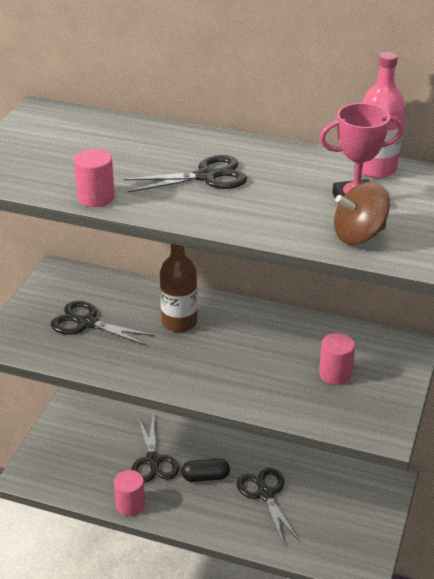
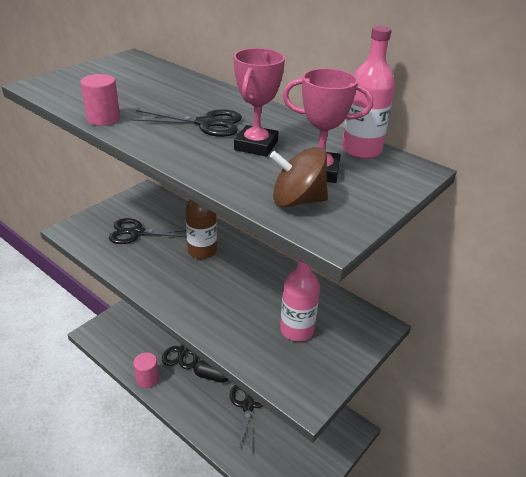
camera: 20 degrees right, 0 degrees up
black scissors [51,301,154,345] -> black scissors turned 45 degrees counterclockwise [109,218,187,244]
pink cylinder [319,333,355,385] -> pink bottle [280,260,320,341]
none -> pink trophy [234,48,285,157]

